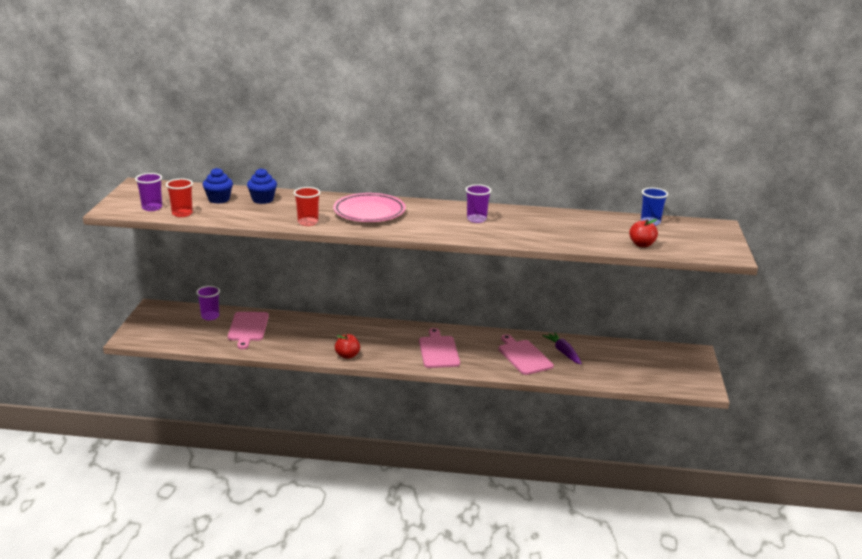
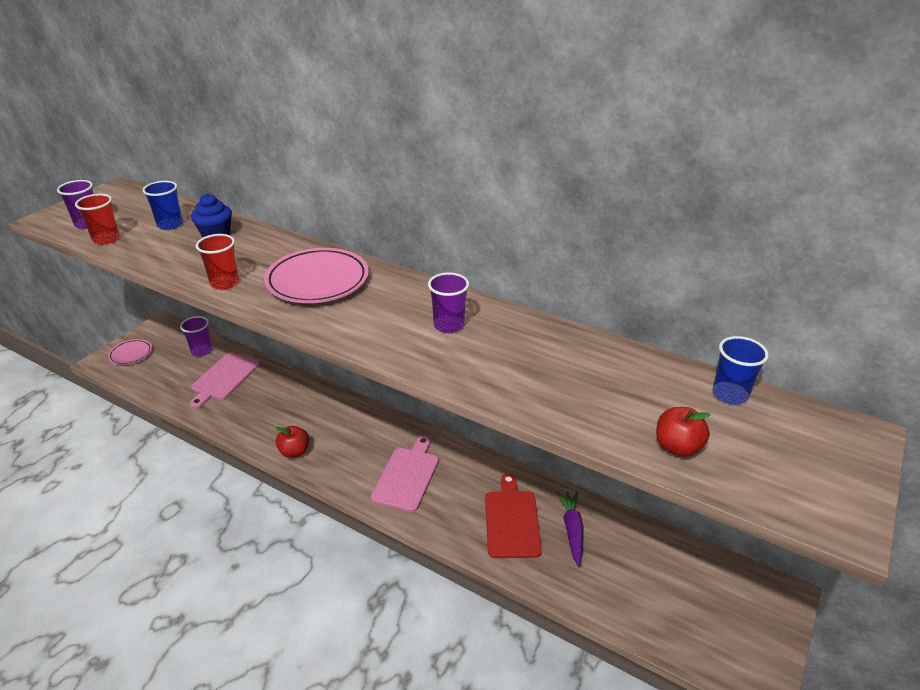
camera: 25 degrees right, 10 degrees up
blue cupcake [203,168,233,204] -> blue cup [142,181,183,230]
pink cutting board [498,334,554,375] -> red cutting board [485,474,542,558]
none -> pink plate [108,339,152,365]

